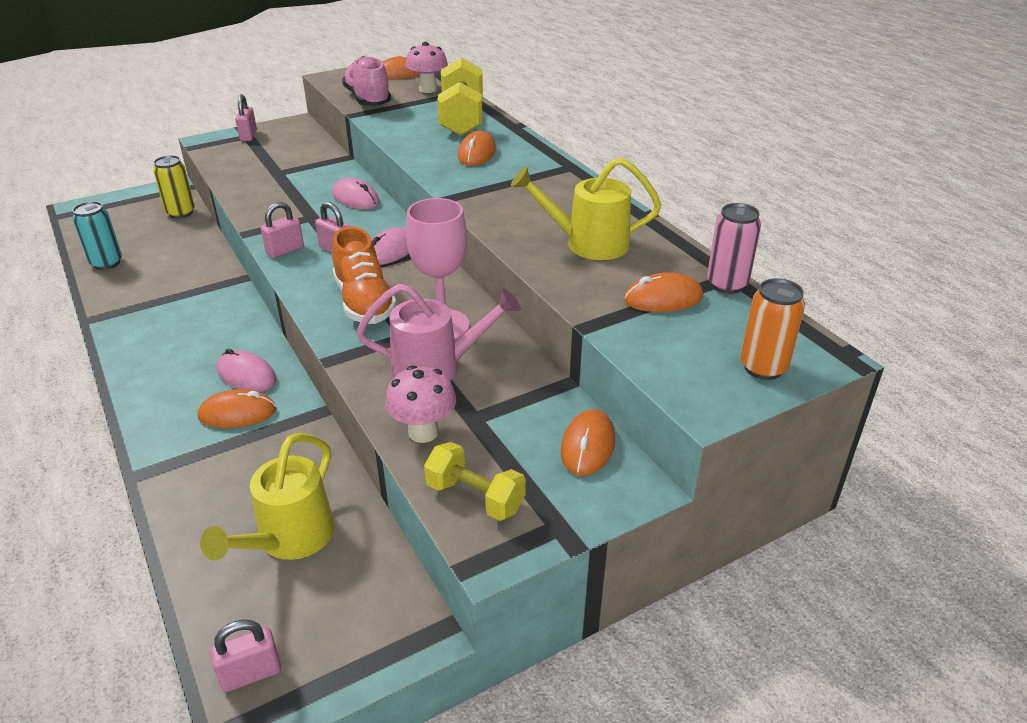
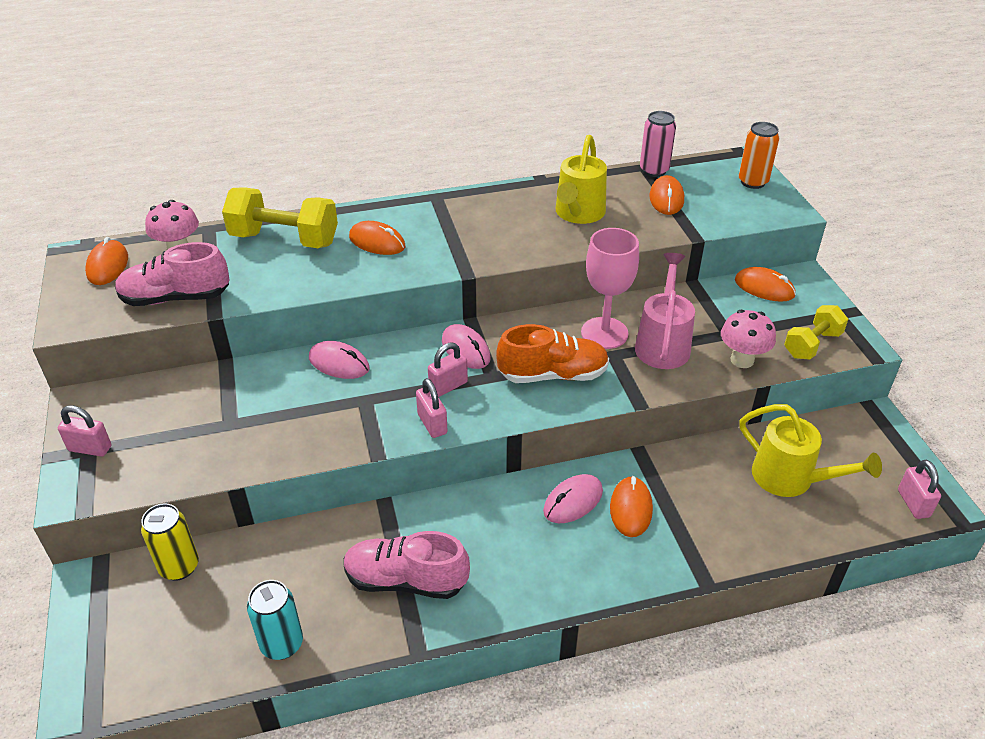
camera: 75 degrees left, 5 degrees up
pink mouse [332,178,380,209] -> pink mouse turned 60 degrees clockwise [309,341,370,379]
none -> pink shoe [344,531,470,599]

